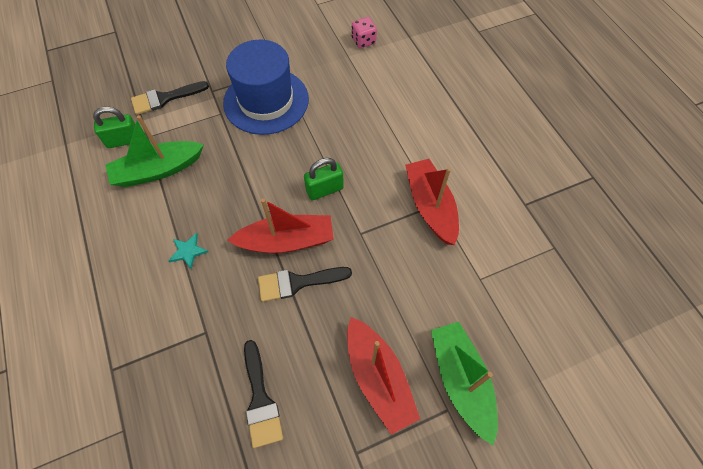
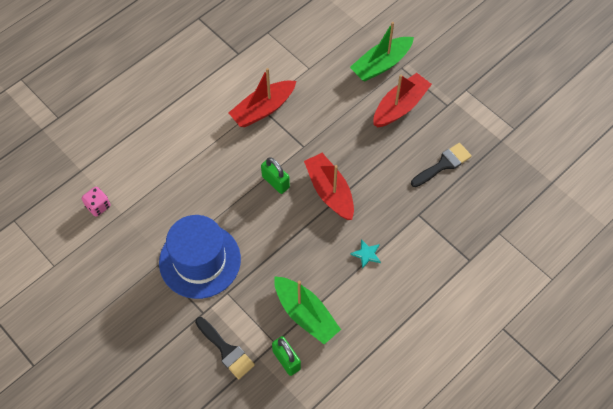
camera: 110 degrees left, 0 degrees up
black brush [258,267,352,302] -> none

